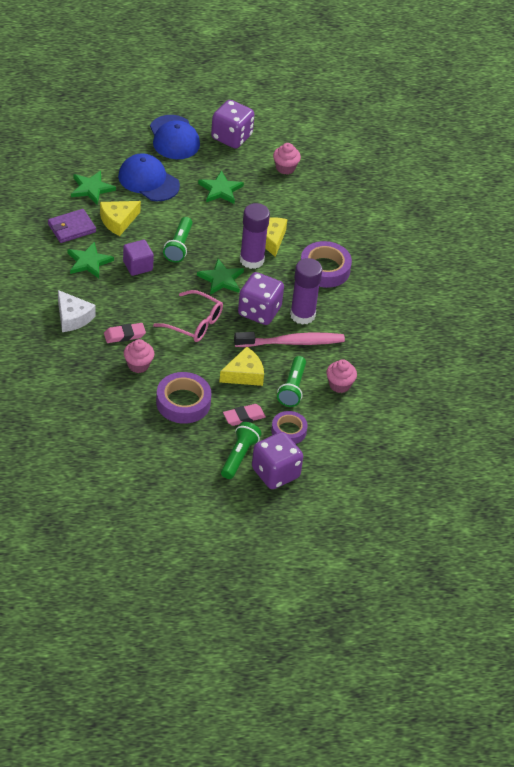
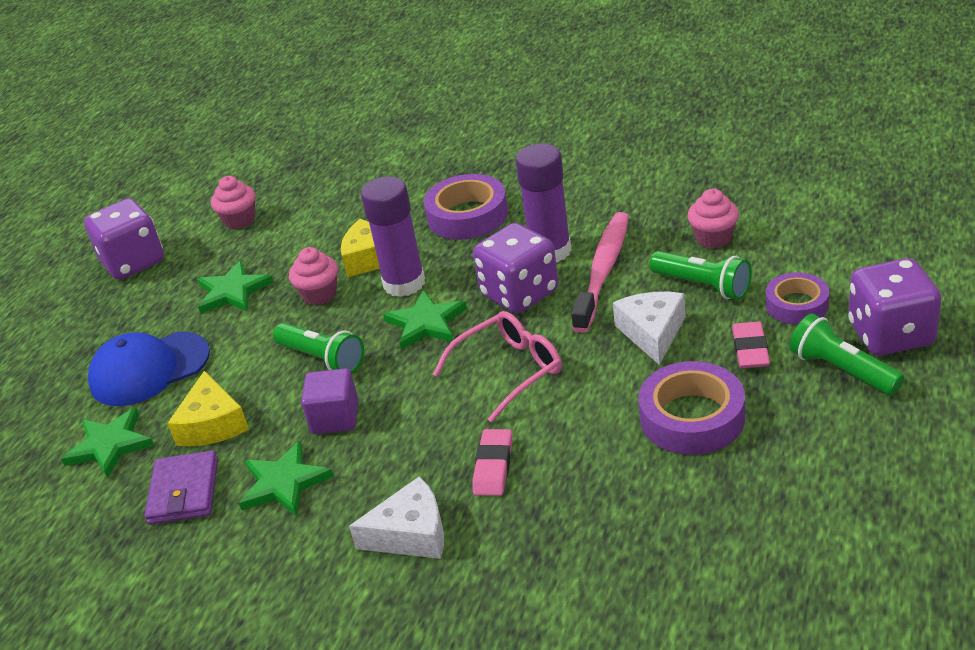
camera: 55 degrees left, 10 degrees down
pink cupcake [124,339,154,373] -> pink cupcake moved to [289,247,338,306]
blue cap [150,115,200,159] -> none
yellow cheese [219,347,264,386] -> white cheese [613,292,686,365]

